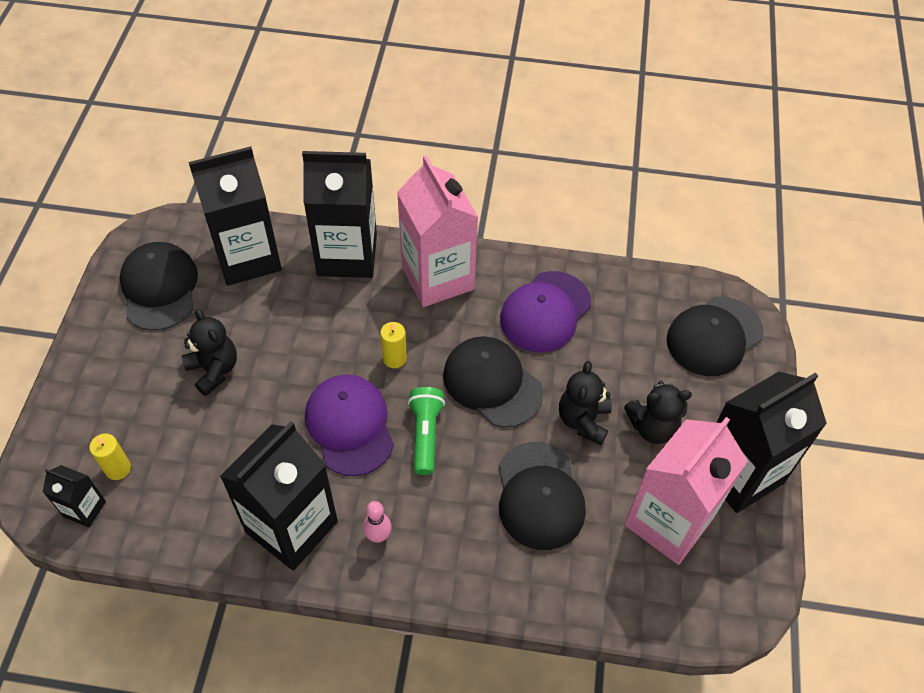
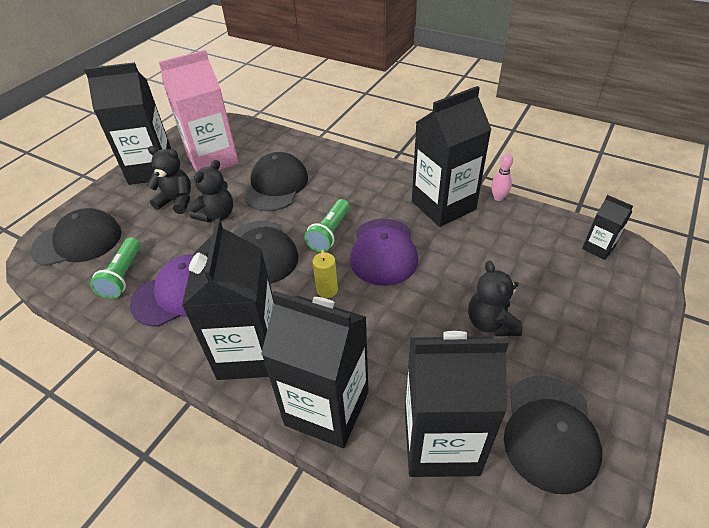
camera: 155 degrees left, 10 degrees down
yellow candle [89,433,131,480] -> none
pink bowling pin [363,501,392,543] -> pink bowling pin moved to [491,153,513,201]
pink carton [397,155,478,307] -> black carton [182,219,274,380]
none -> green flashlight [90,237,141,299]

